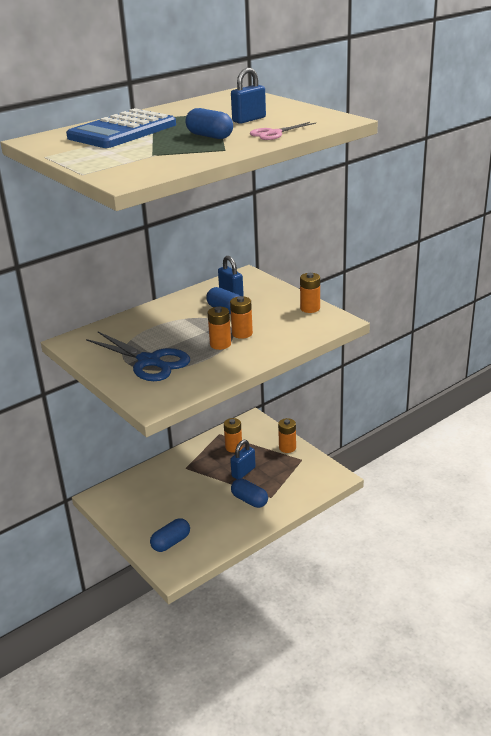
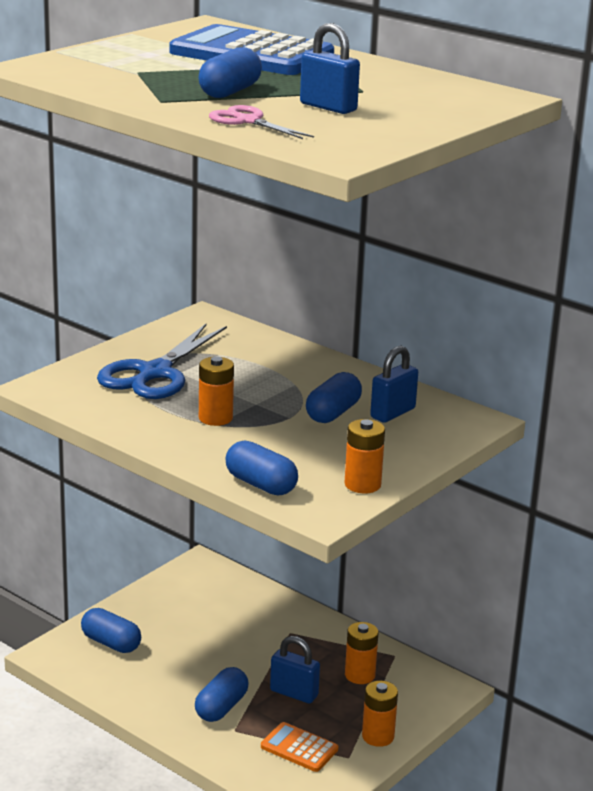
camera: 75 degrees right, 5 degrees down
orange battery [230,296,253,339] -> none
none -> blue capsule [226,441,298,496]
none -> orange calculator [261,722,338,772]

